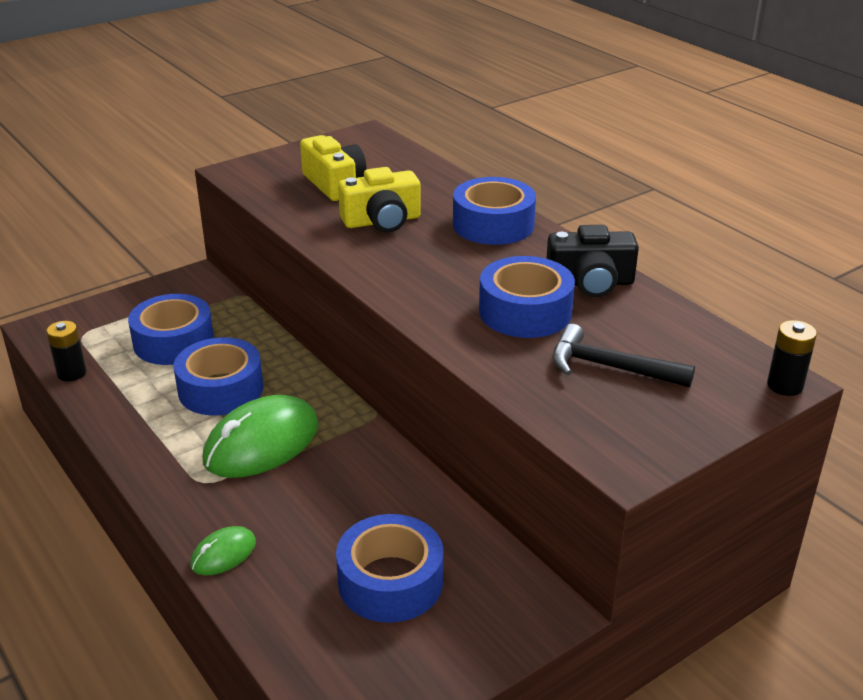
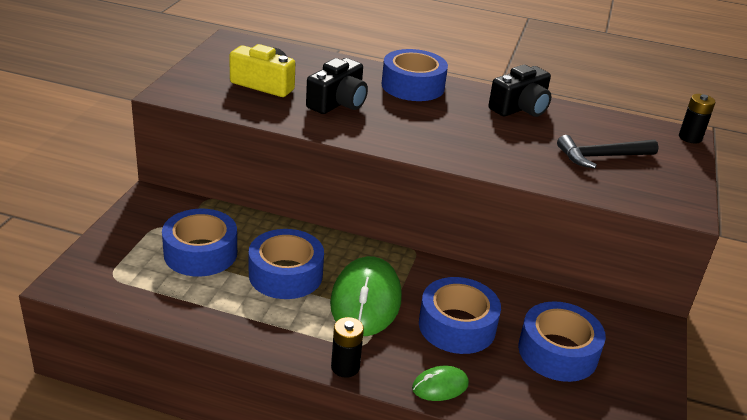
camera: 40 degrees left, 0 degrees up
black battery [46,321,86,381] -> black battery moved to [331,317,364,378]
green mouse [190,526,256,575] -> green mouse turned 60 degrees clockwise [412,366,469,401]
yellow camera [338,167,421,232] -> black camera [306,58,368,114]
blue tape [479,256,575,338] -> blue tape moved to [419,277,501,354]

